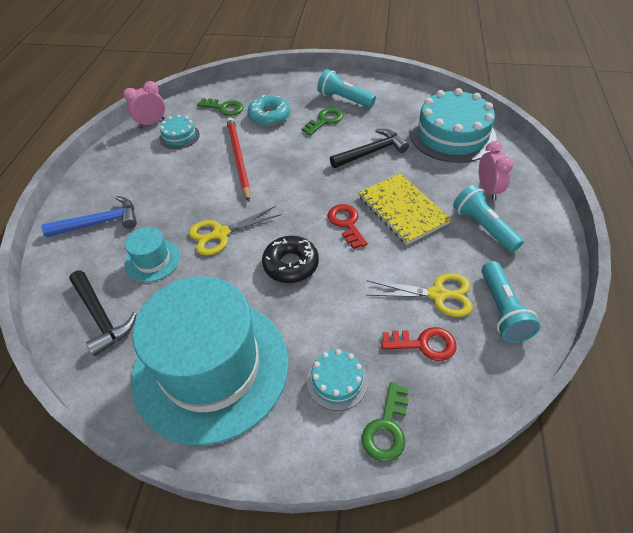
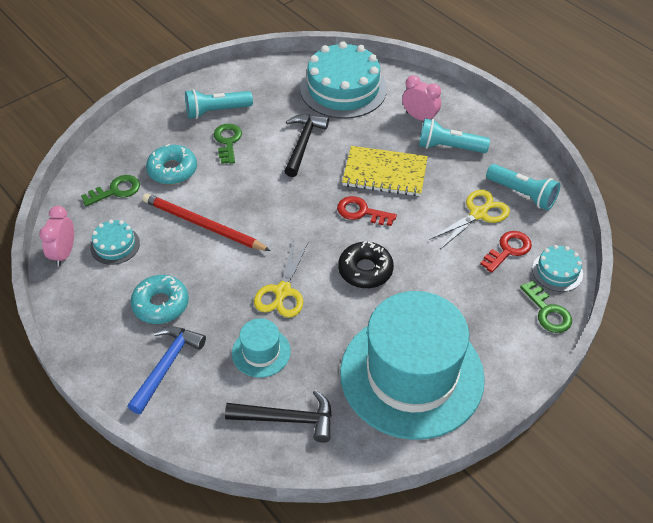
camera: 50 degrees left, 0 degrees up
turquoise cake [307,349,368,411] -> turquoise cake moved to [532,245,583,292]
none -> turquoise donut [131,275,189,324]

